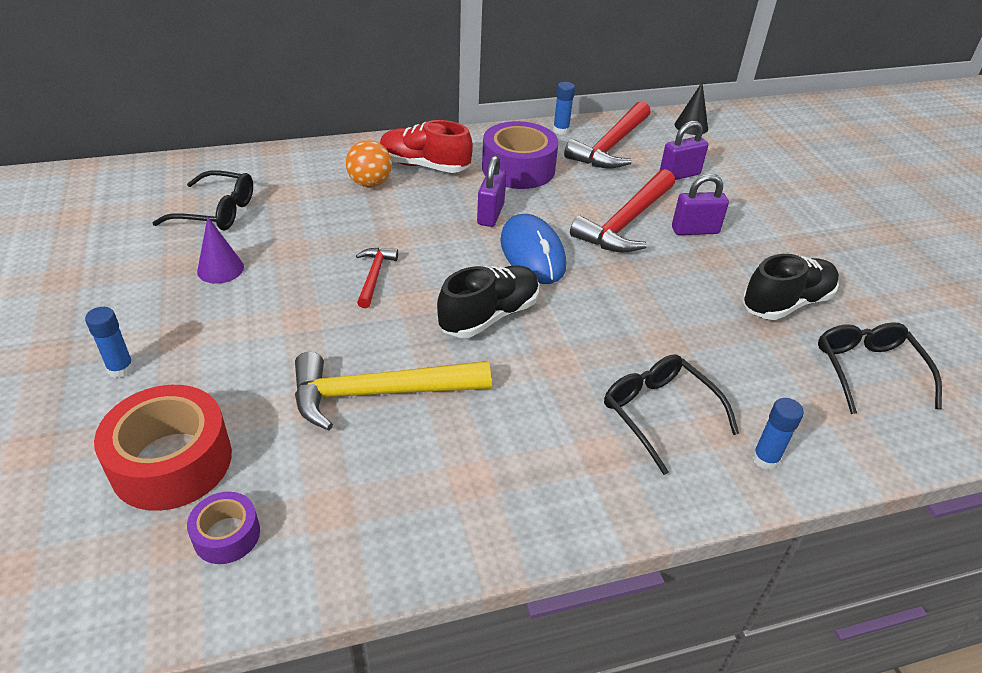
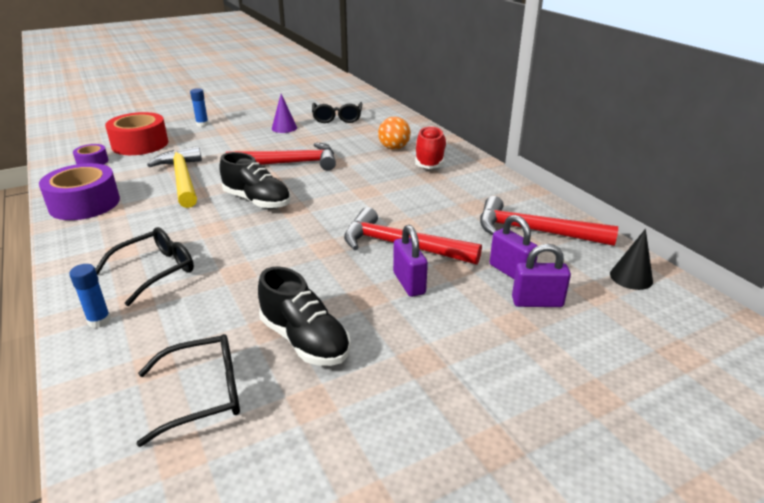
camera: 80 degrees right, 10 degrees down
red hammer [356,248,398,308] -> red hammer [226,142,336,171], size x1.91
purple padlock [477,156,506,227] -> purple padlock moved to [512,244,571,307]
purple tape [482,121,558,189] -> purple tape moved to [39,163,120,220]
blue mouse [500,214,566,284] -> none
blue glue stick [553,82,575,135] -> none

